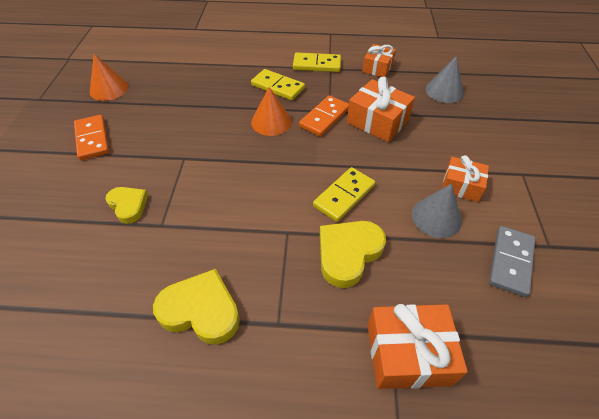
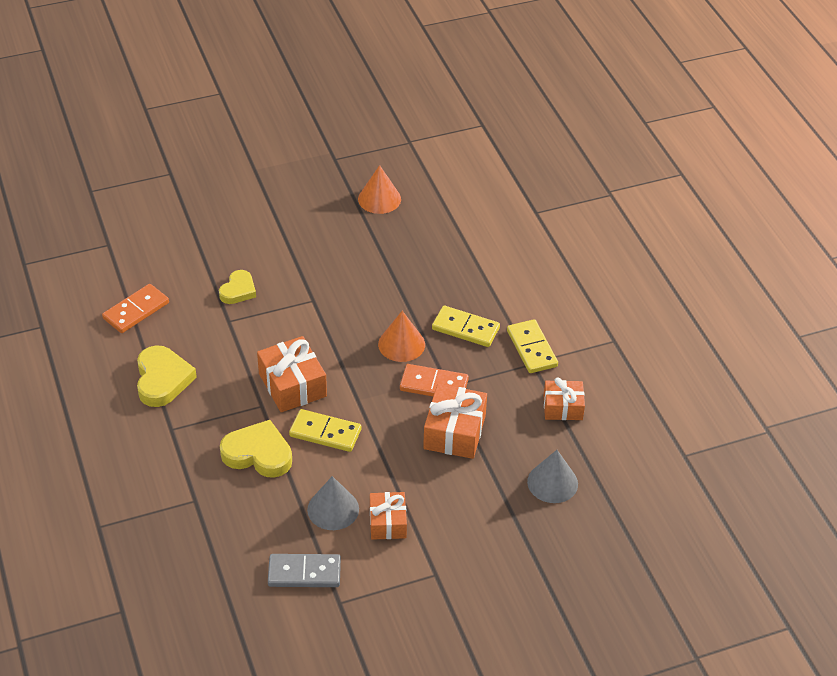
camera: 65 degrees right, 5 degrees down
orange domino [74,115,109,160] -> orange domino moved to [102,284,169,333]
yellow domino [251,69,305,100] -> yellow domino turned 75 degrees counterclockwise [432,306,500,347]
orange gift [368,304,468,389] -> orange gift moved to [257,336,327,412]

